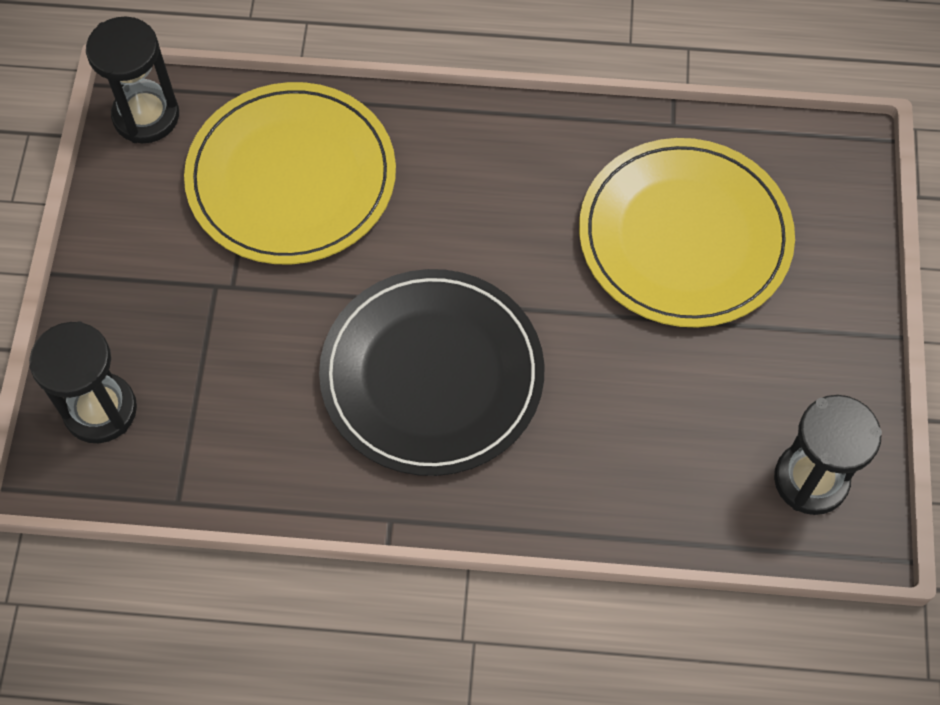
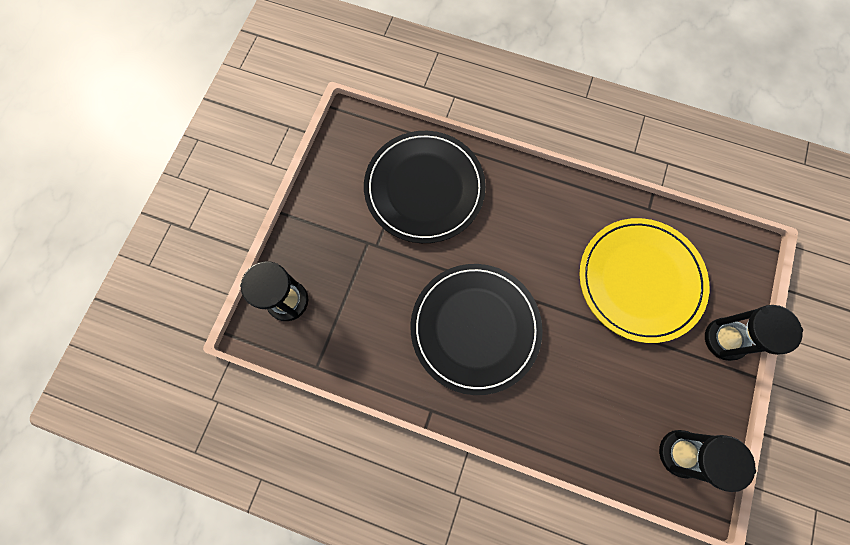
camera: 15 degrees right, 10 degrees up
black hourglass [86,16,179,143] -> black hourglass moved to [705,305,803,361]
yellow plate [184,82,396,265] -> black plate [364,131,486,243]

